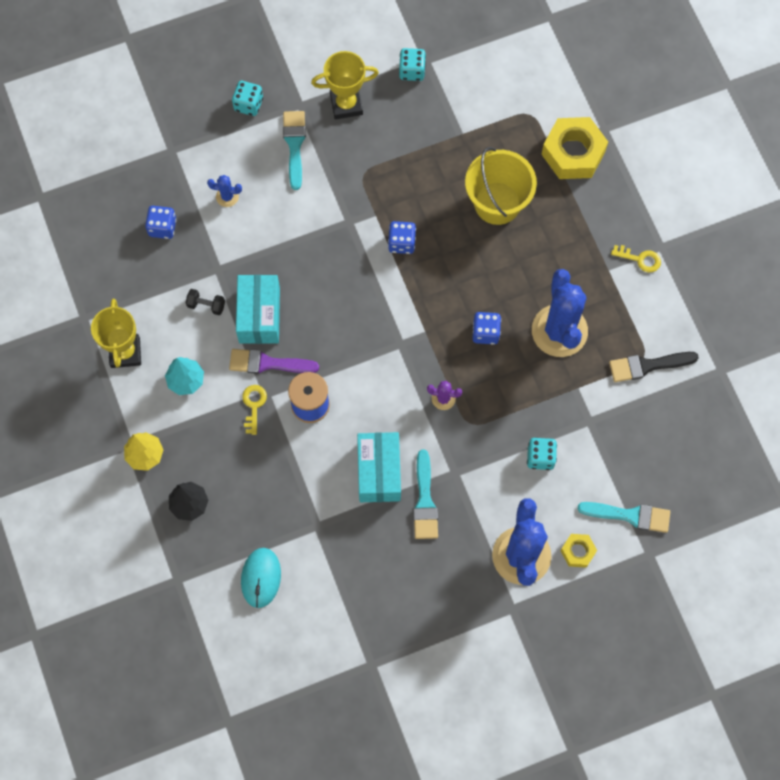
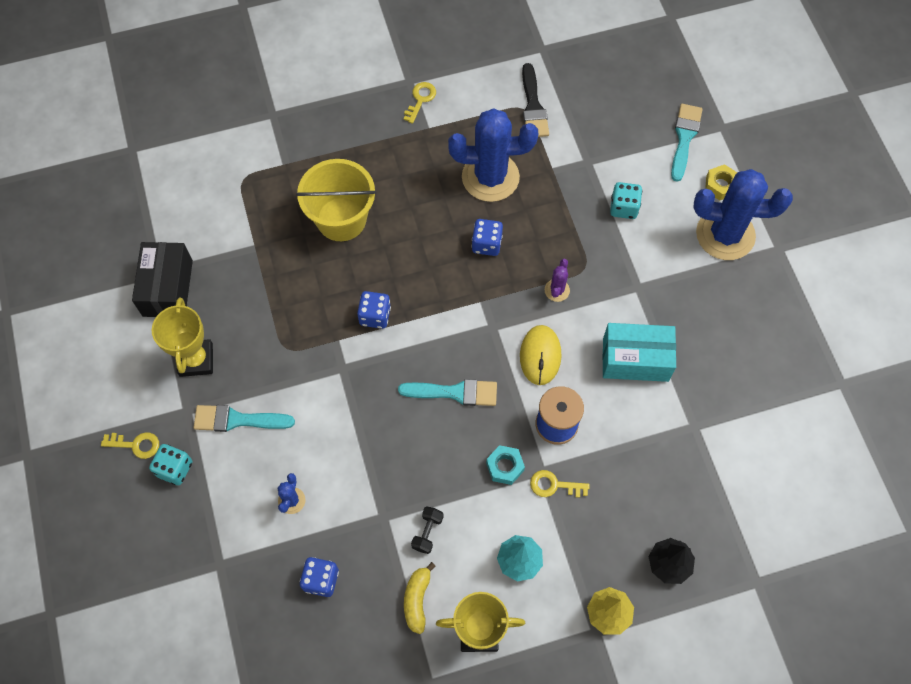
camera: 85 degrees left, 5 degrees down
purple brush [229,349,319,374] -> turquoise nut [486,445,525,485]
turquoise box [236,275,280,344] -> none
turquoise mouse [241,548,281,608] -> none
turquoise dice [399,48,426,81] -> black box [132,242,193,317]
turquoise brush [413,450,438,539] -> turquoise brush moved to [398,379,497,406]
yellow nut [541,117,608,179] -> none
none -> yellow key [101,432,159,459]
none -> yellow banana [404,562,436,634]
none -> yellow mouse [520,325,562,385]

